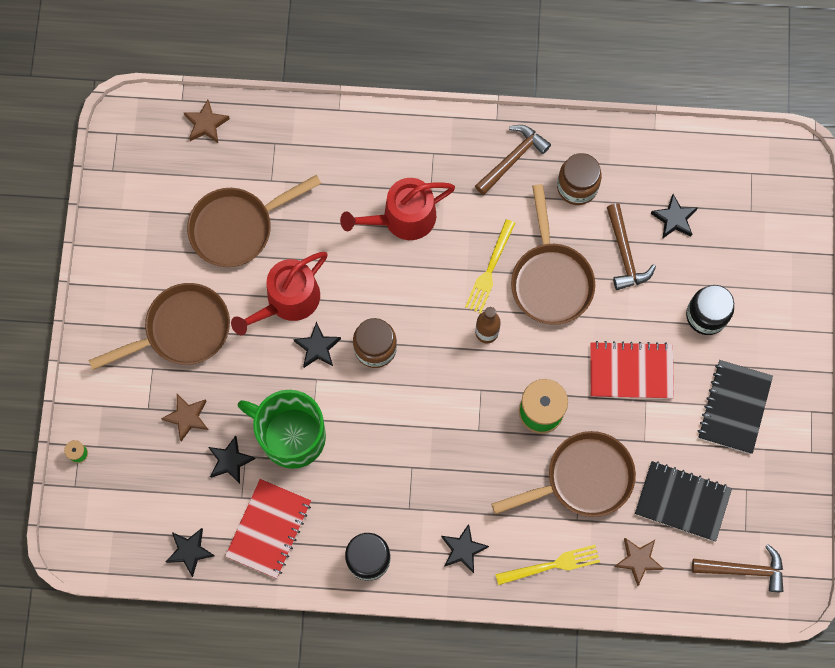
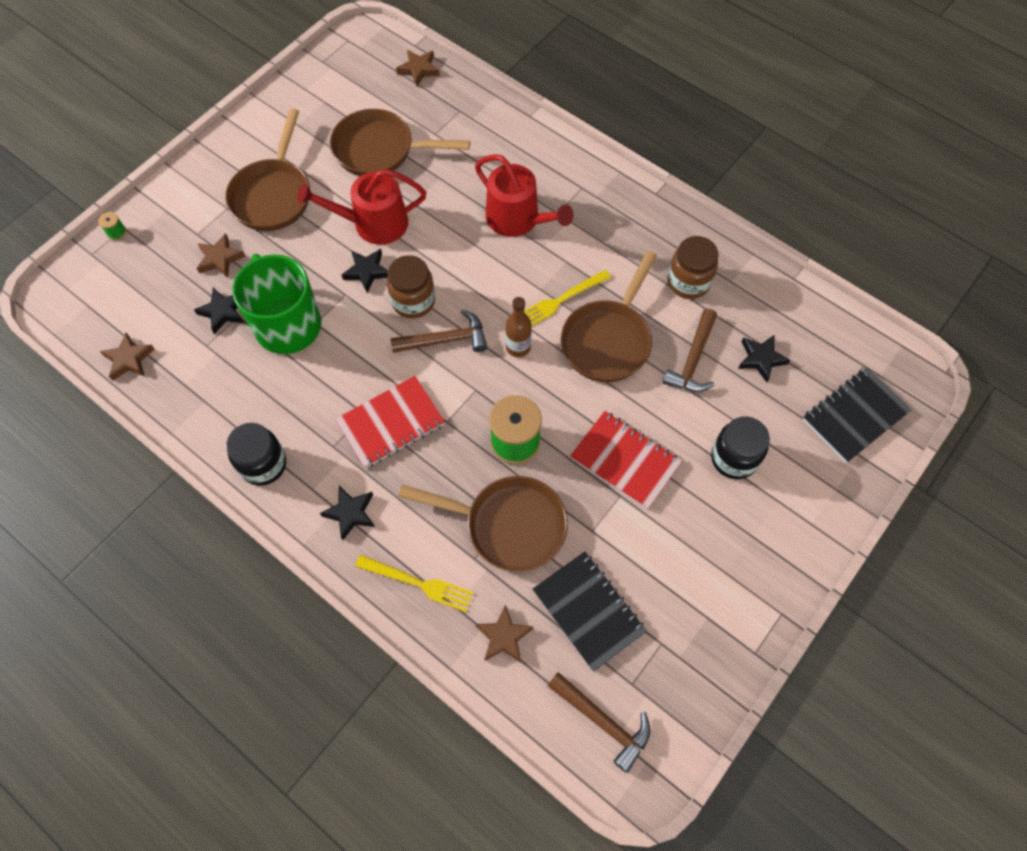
camera: 35 degrees right, 10 degrees down
brown pan [88,283,230,370] -> brown pan turned 90 degrees clockwise [225,109,310,231]
black star [166,528,215,577] -> brown star [100,333,155,381]
red notebook [225,479,311,579] -> red notebook moved to [335,376,445,469]
red watering can [340,178,455,240] -> red watering can turned 150 degrees counterclockwise [475,154,573,237]
brown hammer [475,125,551,195] -> brown hammer moved to [391,309,487,353]
black notebook [698,360,773,454] -> black notebook moved to [803,367,912,463]

